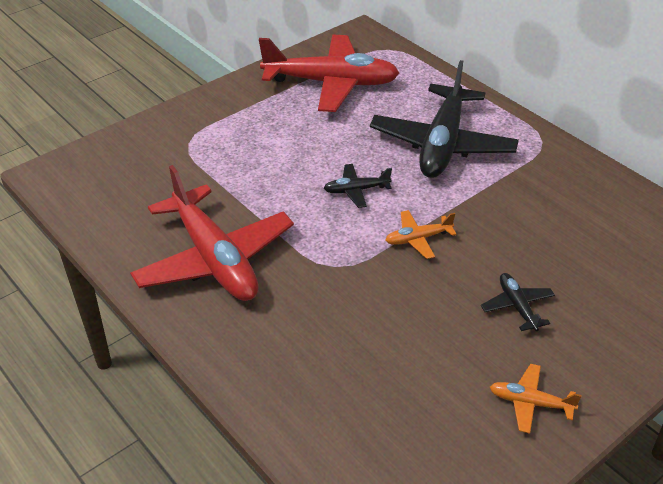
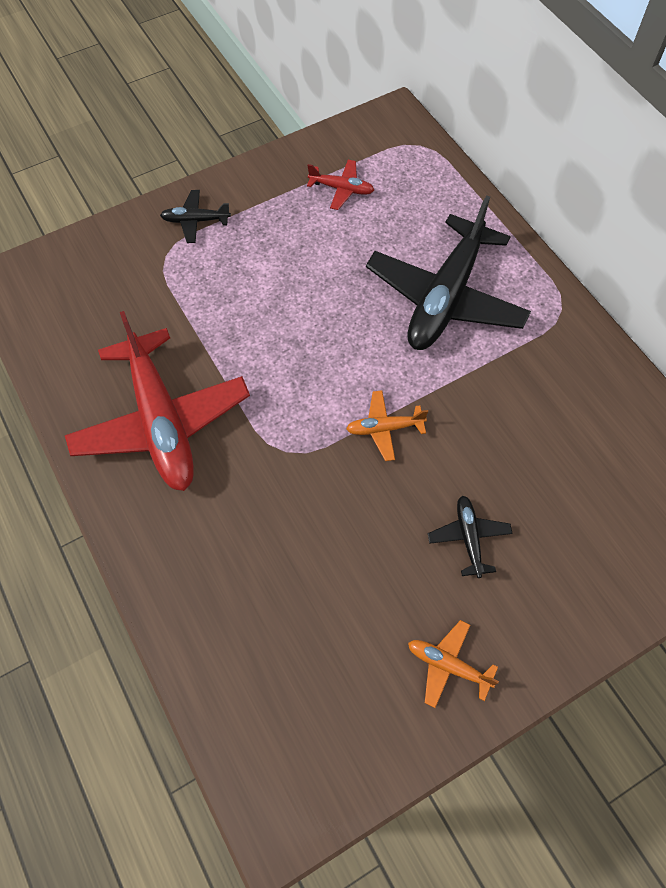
camera: 10 degrees right, 20 degrees up
red plane [259,35,399,112] -> red plane [307,160,374,210], size x0.43
black plane [324,164,392,208] -> black plane moved to [160,190,231,243]

